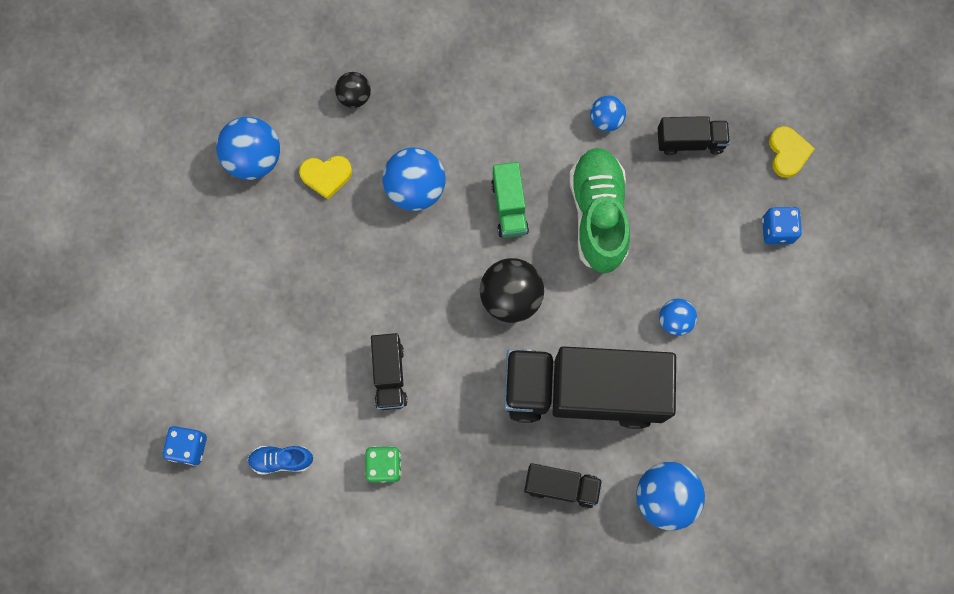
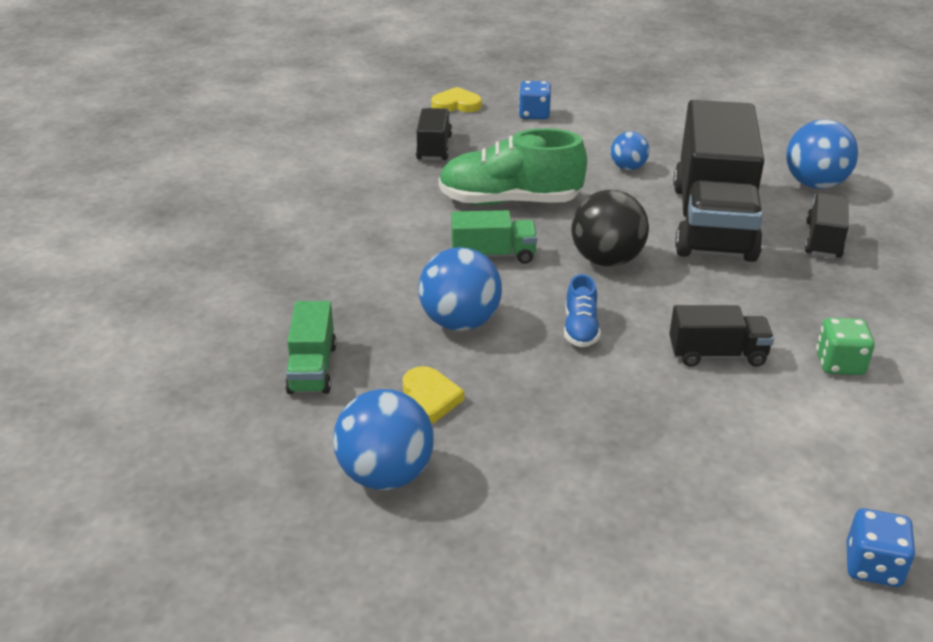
camera: 85 degrees left, 40 degrees down
blue shoe [247,446,313,474] -> blue shoe moved to [564,274,600,347]
black ball [335,72,371,108] -> green truck [285,301,337,394]
blue ball [590,95,626,131] -> none

